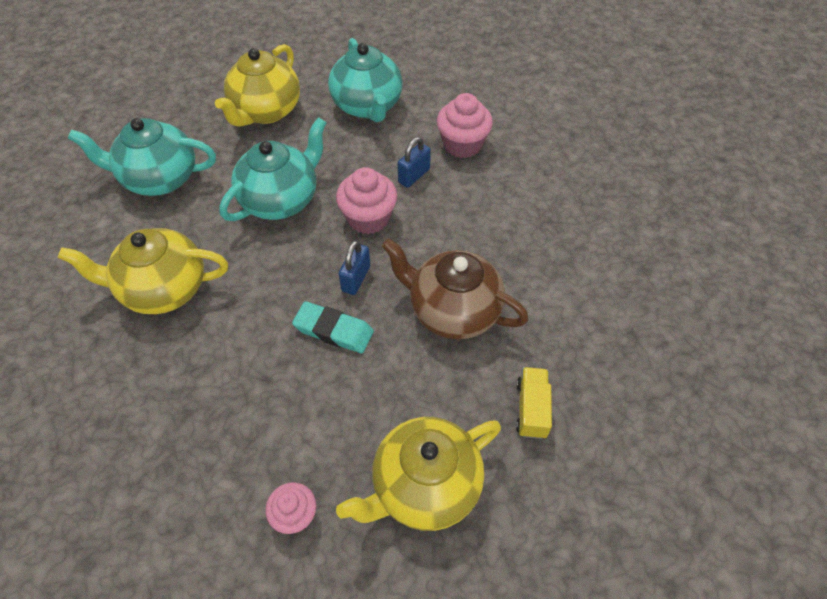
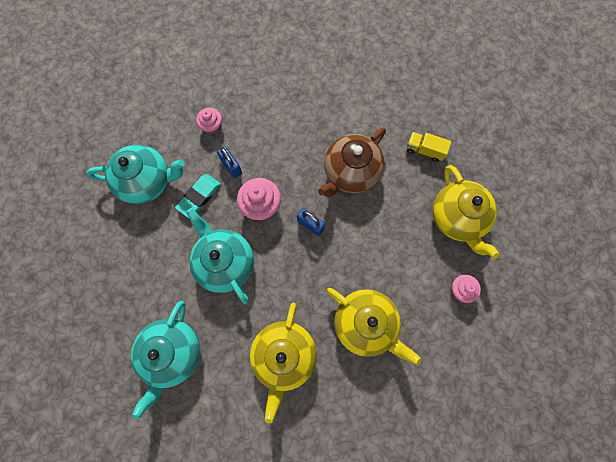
camera: 75 degrees left, 20 degrees up
yellow teapot [215,44,300,127] -> yellow teapot moved to [327,288,422,365]
turquoise eraser [292,301,374,353] -> turquoise eraser moved to [175,174,221,218]
pink cupcake [437,93,493,158] -> pink cupcake [196,108,222,134], size x0.63

